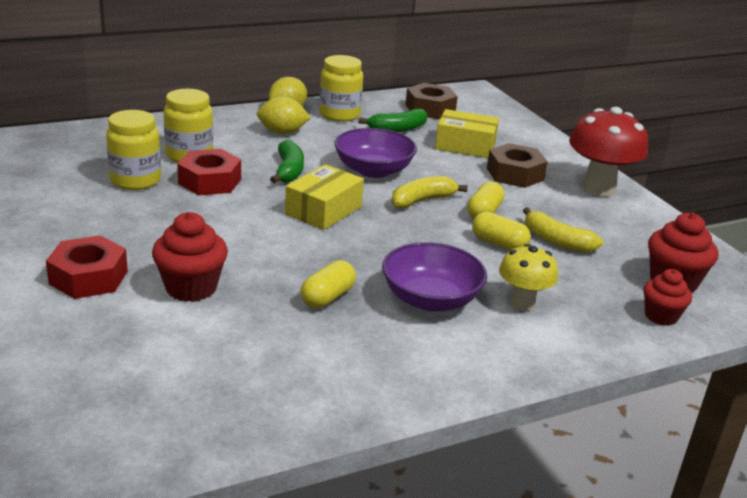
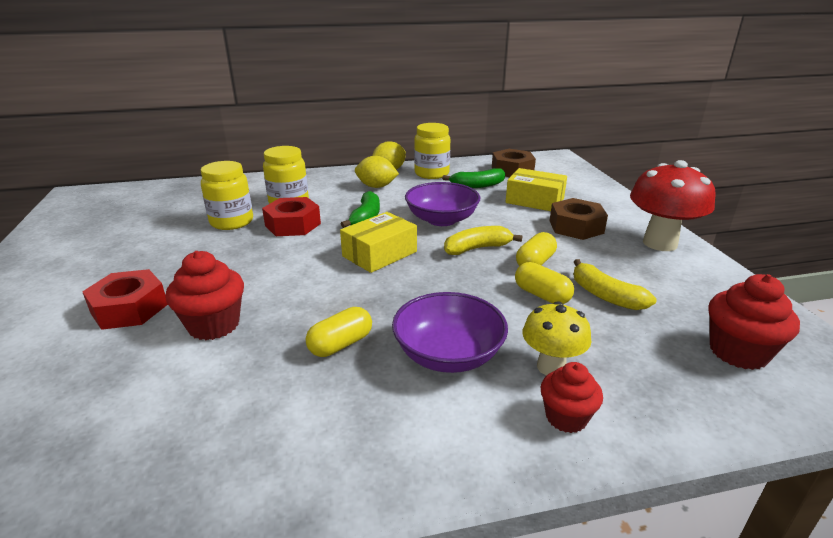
camera: 15 degrees right, 0 degrees up
red cupcake [643,269,692,326] -> red cupcake moved to [541,362,603,433]

